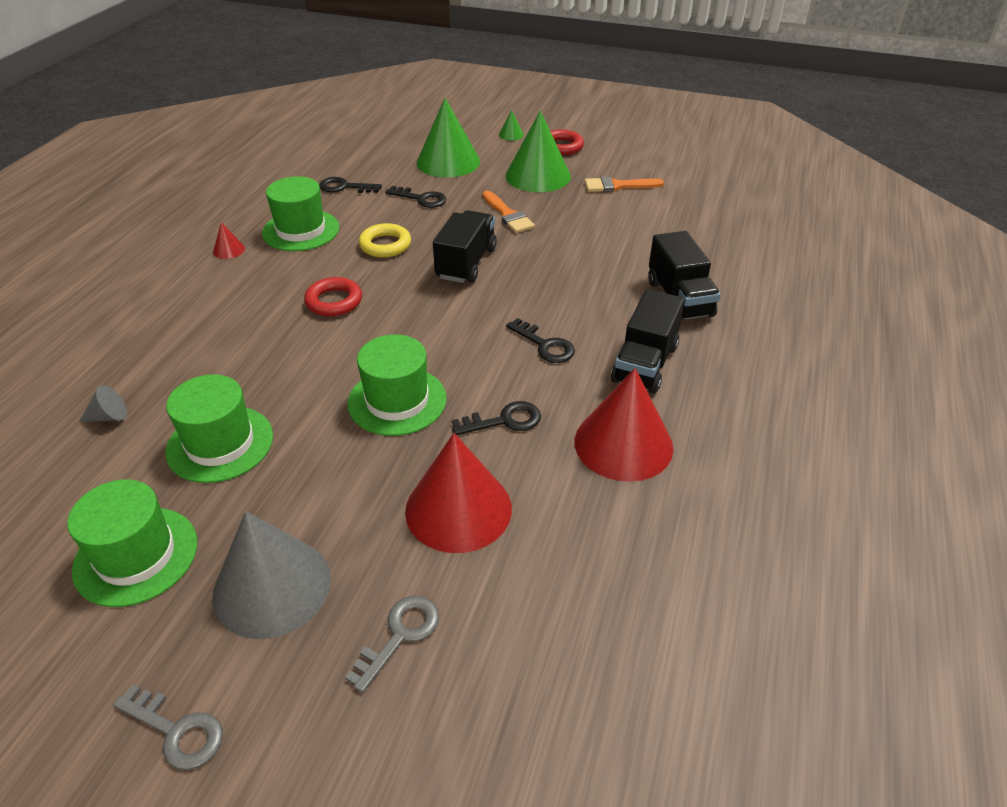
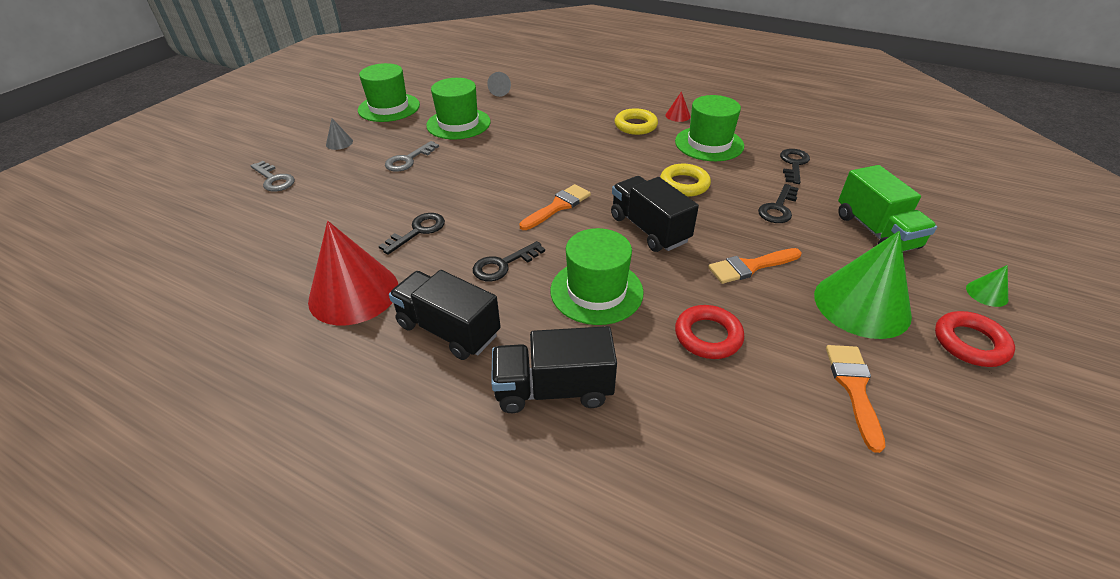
camera: 100 degrees right, 0 degrees up
grey key [113,685,223,770] -> grey key moved to [385,141,439,172]
grey cone [212,511,331,639] -> grey cone [326,118,353,150], size x0.42
red ring [304,277,362,316] -> red ring moved to [675,305,744,359]
green hat [347,334,447,436] -> green hat moved to [550,228,644,325]
red cone [405,433,512,553] -> none
green cone [416,98,480,178] -> green truck [838,165,937,252]
black truck [433,210,497,283] -> black truck turned 150 degrees counterclockwise [611,176,699,252]
black key [452,401,541,435] -> black key turned 135 degrees counterclockwise [379,213,445,255]
none -> orange brush [519,184,591,230]
none -> yellow ring [615,108,658,135]

